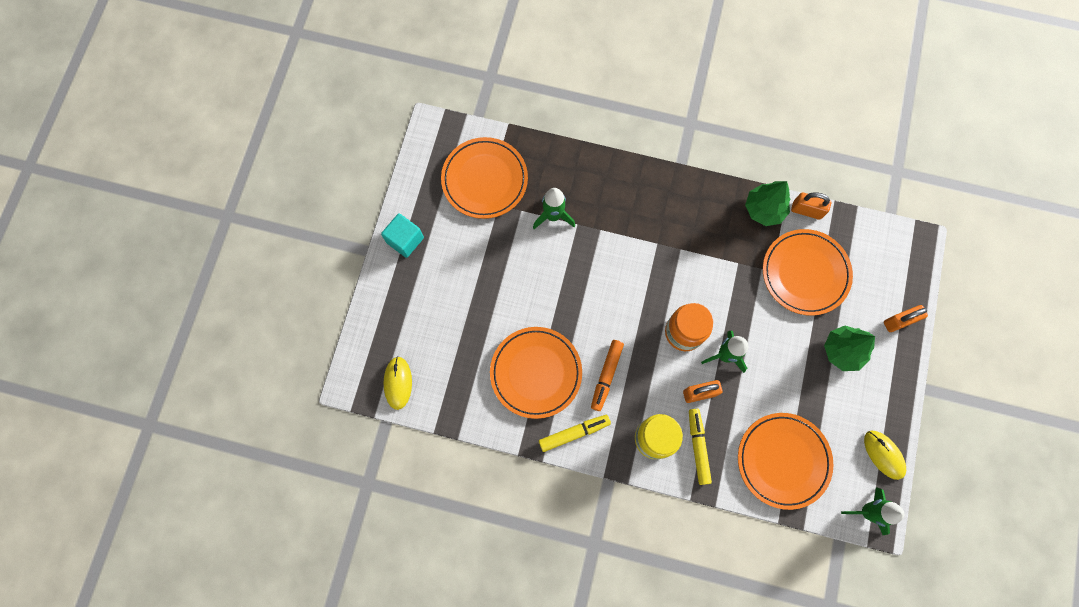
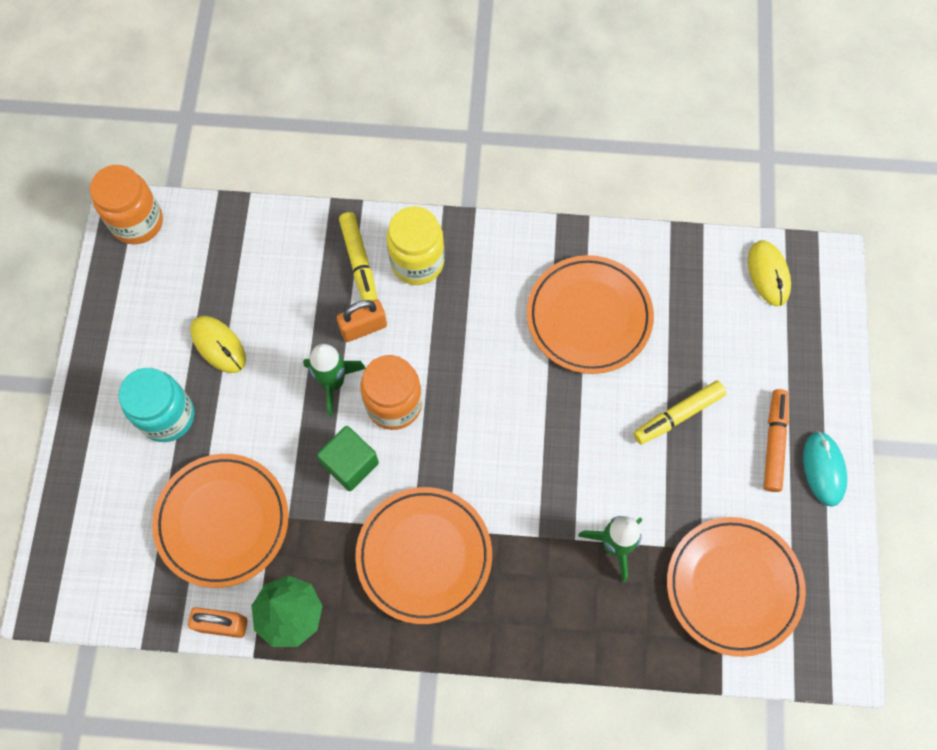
camera: 170 degrees right, 5 degrees down
turquoise cube [381,213,424,258] -> turquoise mouse [803,431,847,507]
yellow marker [539,415,611,452] -> yellow marker moved to [633,381,726,445]
orange marker [591,340,624,411] -> orange marker moved to [764,389,789,492]
orange plate [738,413,833,510] -> orange plate moved to [355,487,492,624]
green tree [824,326,875,371] -> turquoise jar [119,368,194,442]
green rocket [841,487,905,535] -> orange jar [90,165,163,244]
yellow mouse [864,431,906,480] -> yellow mouse moved to [190,316,246,373]
orange padlock [884,305,928,332] -> none
none -> green cube [317,426,379,491]

